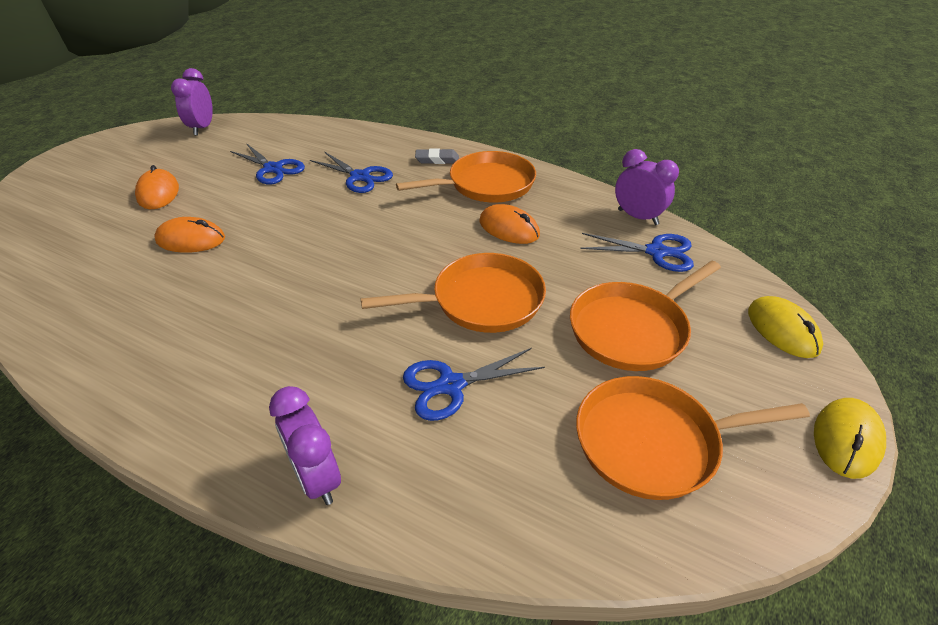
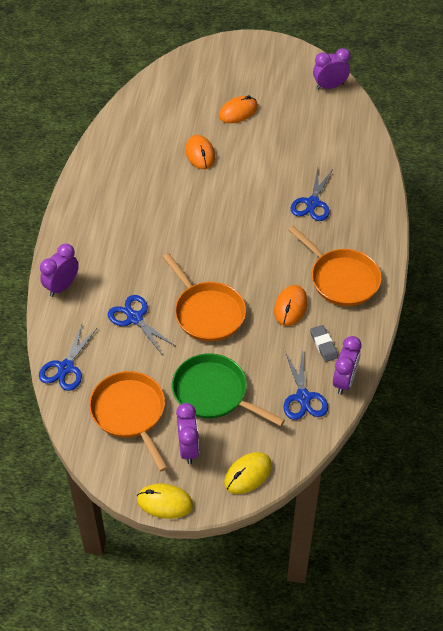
camera: 70 degrees right, 10 degrees up
blue scissors [230,143,305,185] -> blue scissors moved to [39,324,98,391]
grey eraser [415,148,459,164] -> grey eraser moved to [310,325,338,362]
orange pan [570,261,721,371] -> green pan [172,353,285,426]
none -> purple clock [176,403,199,464]

